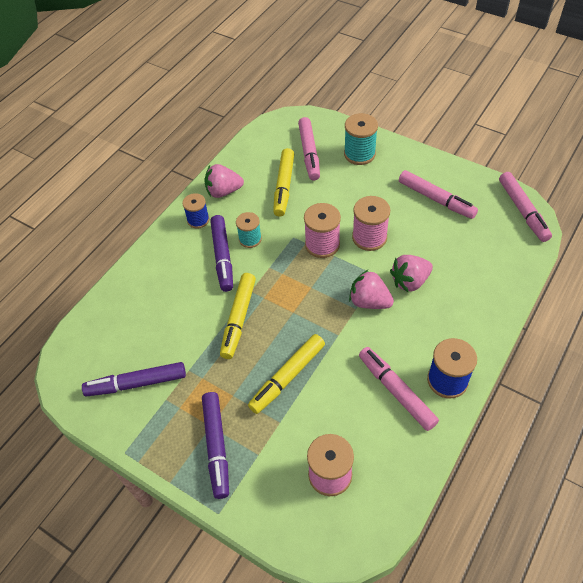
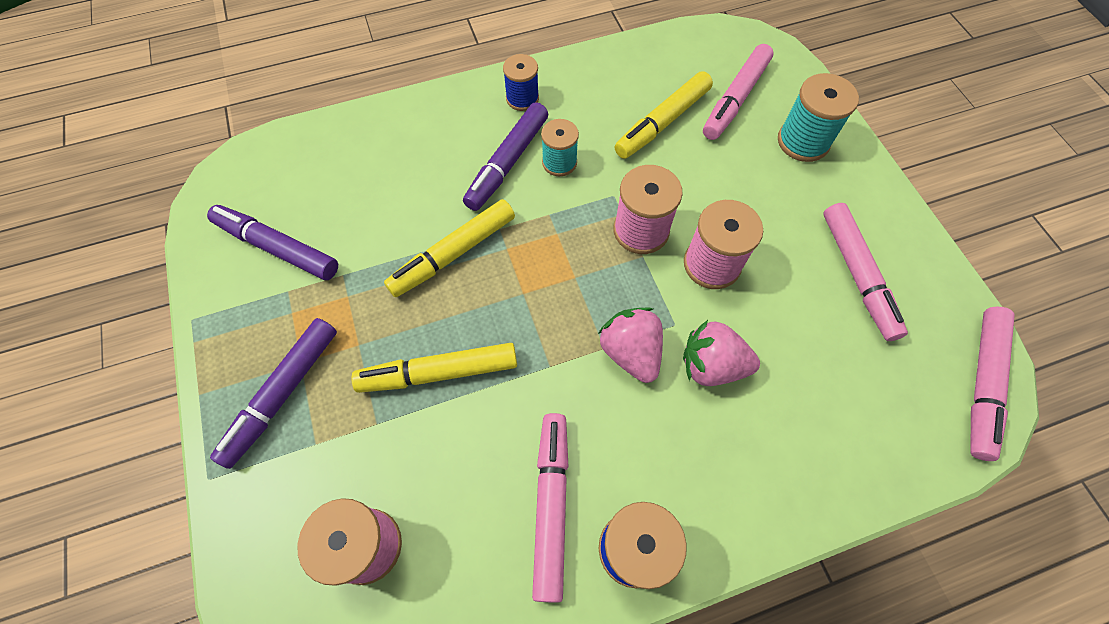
camera: 35 degrees right, 10 degrees up
pink strawberry [204,164,244,198] -> none

